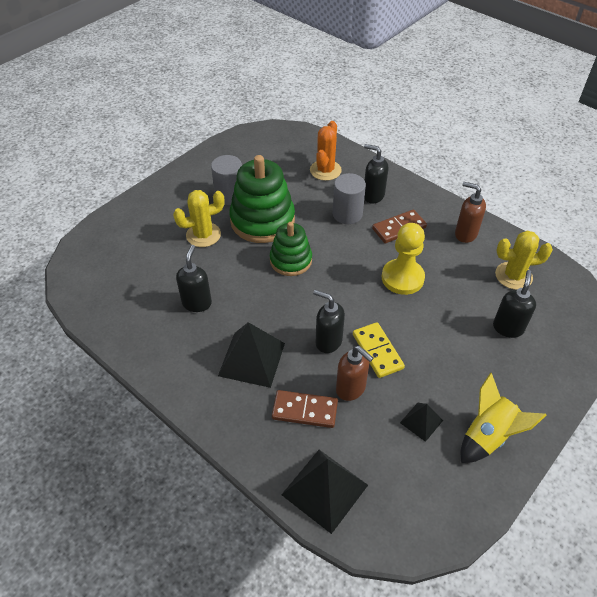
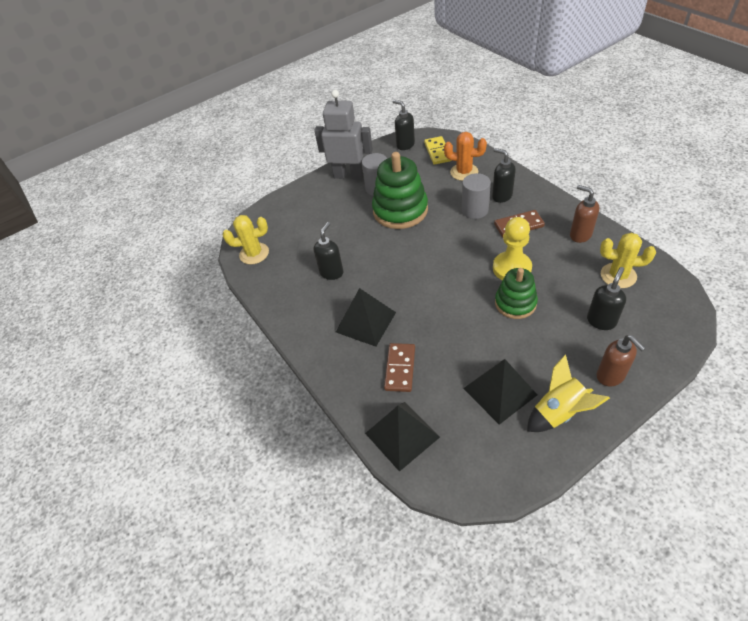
camera: 20 degrees right, 0 degrees up
yellow cactus [173,190,225,247] -> yellow cactus moved to [223,215,269,264]
green stacking toy [270,222,312,276] -> green stacking toy moved to [495,268,538,319]
brown domino [272,390,338,428] -> brown domino turned 75 degrees clockwise [384,343,415,392]
orange cactus [310,121,342,181] -> orange cactus turned 75 degrees clockwise [444,132,487,181]
black soap dispenser [313,290,345,353] -> black soap dispenser moved to [393,100,415,150]
brown soap dispenser [336,346,374,401] -> brown soap dispenser moved to [597,335,646,386]
yellow domino [353,322,405,378] -> yellow domino moved to [424,136,452,165]
black pyramid [400,403,443,442] -> black pyramid [463,359,537,425], size x1.87
none -> grey robot [314,90,373,180]

